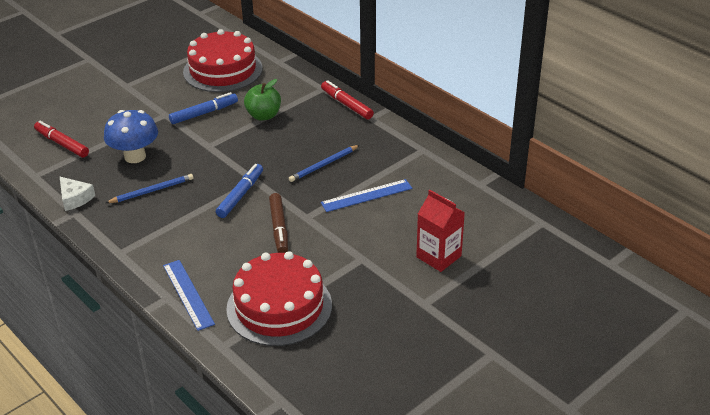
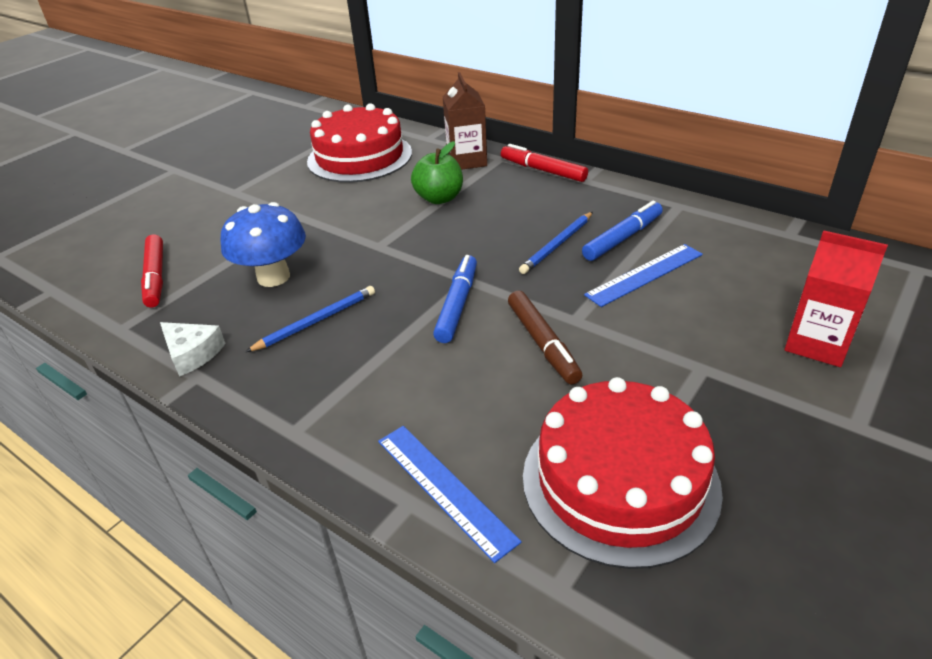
camera: 10 degrees left, 0 degrees up
red marker [34,121,89,157] -> red marker turned 135 degrees counterclockwise [141,234,163,308]
blue marker [169,92,238,124] -> blue marker moved to [582,201,663,261]
none -> brown carton [443,72,487,170]

